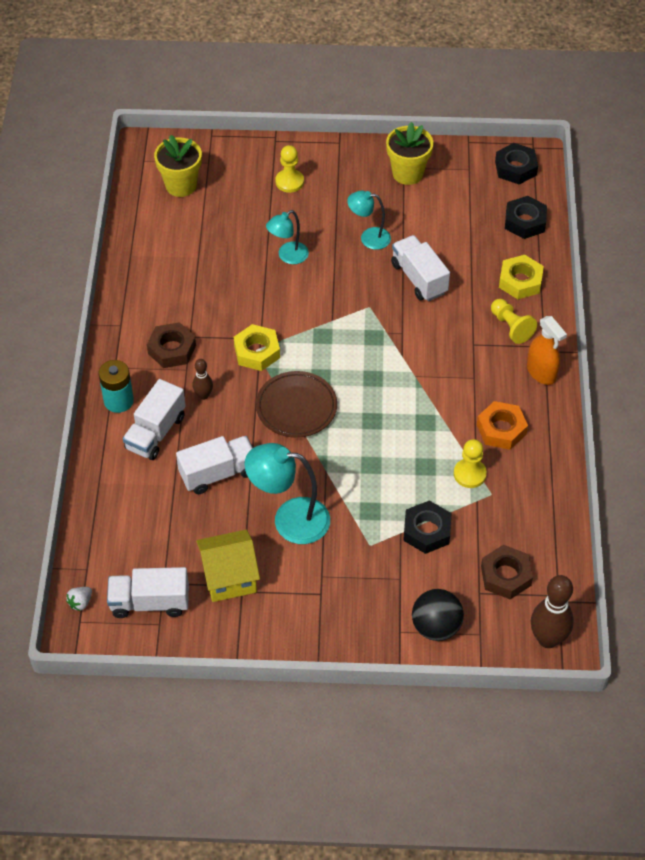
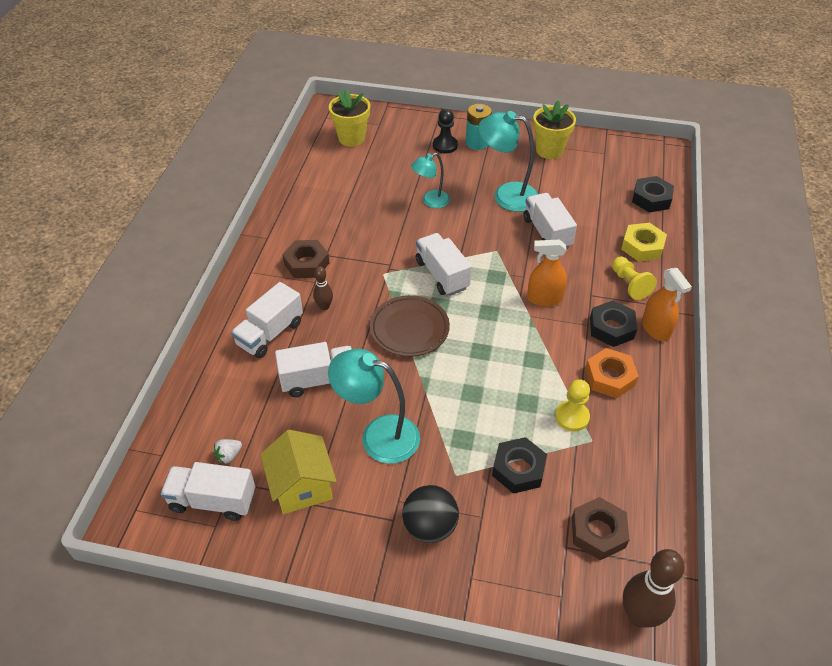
camera: 10 degrees right, 5 degrees down
white strawberry [66,587,92,611] -> white strawberry moved to [214,439,242,464]
turquoise battery [99,360,134,413] -> turquoise battery moved to [466,104,492,150]
yellow house [196,530,260,602] -> yellow house turned 75 degrees clockwise [260,430,337,514]
yellow nut [234,324,280,371] -> none
yellow pawn [275,145,304,193] -> black pawn [433,109,458,154]
turquoise lamp [347,191,391,250] -> turquoise lamp [478,111,538,212], size x1.64
black ball [412,589,464,641] -> black ball moved to [402,485,459,543]
black nut [495,143,538,185] -> black nut moved to [590,300,637,347]
none -> white truck [416,233,472,296]
none -> orange spray bottle [527,239,567,307]

